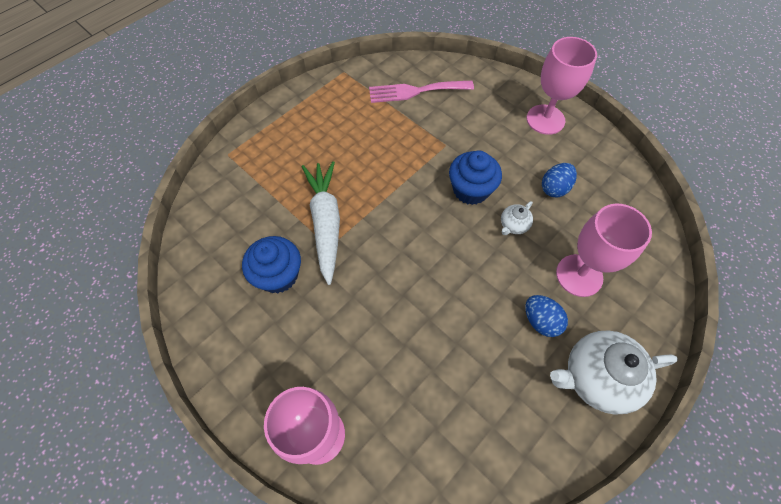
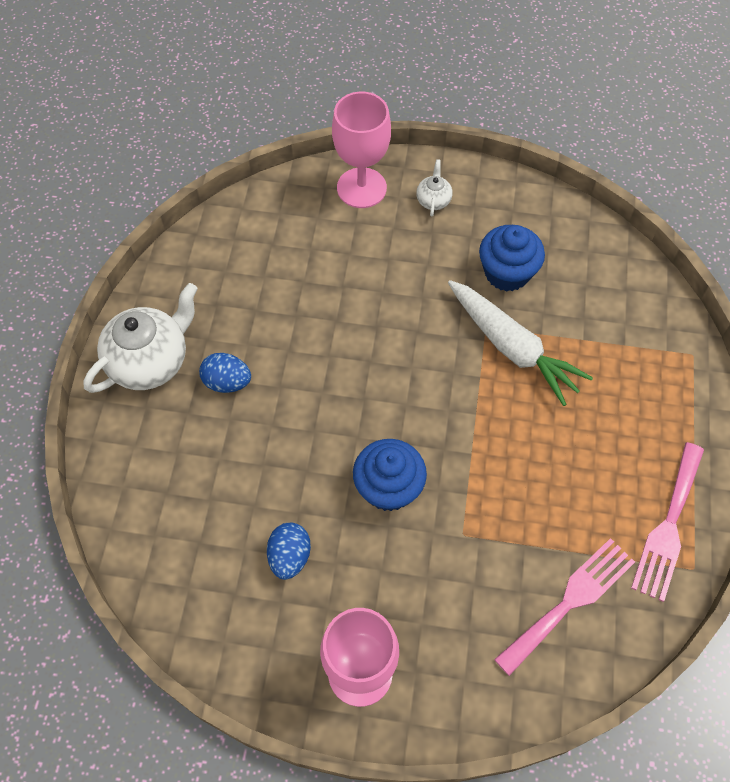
camera: 145 degrees right, 0 degrees up
white teapot [501,201,533,235] -> white teapot moved to [416,159,453,216]
pink goblet [556,204,652,297] -> none
none -> pink fork [631,442,704,602]

